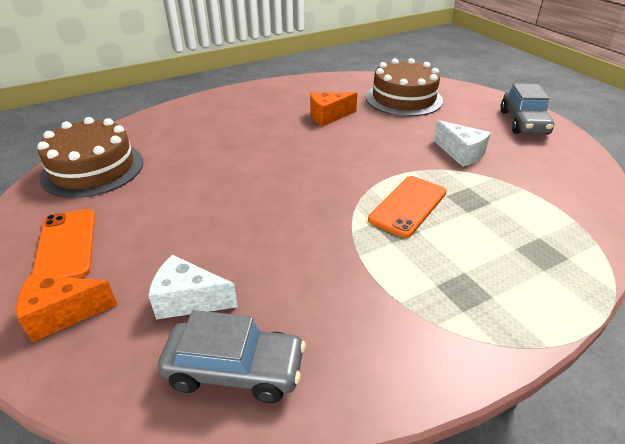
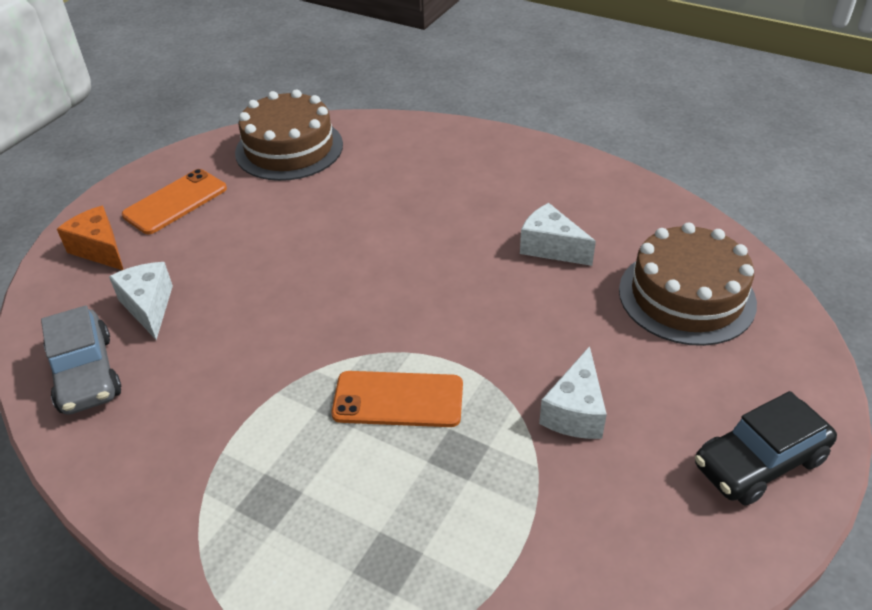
camera: 60 degrees right, 5 degrees up
orange cheese [310,92,357,126] -> white cheese [520,203,596,266]
grey car [500,84,554,135] -> black car [695,391,837,505]

